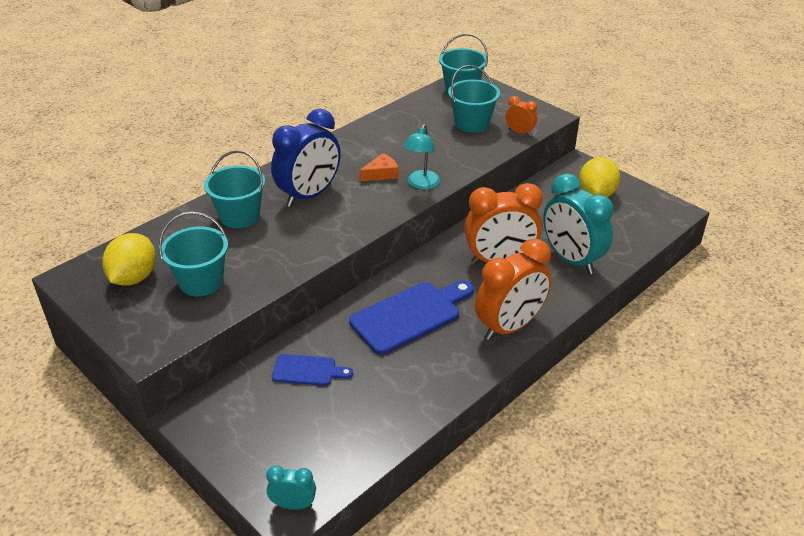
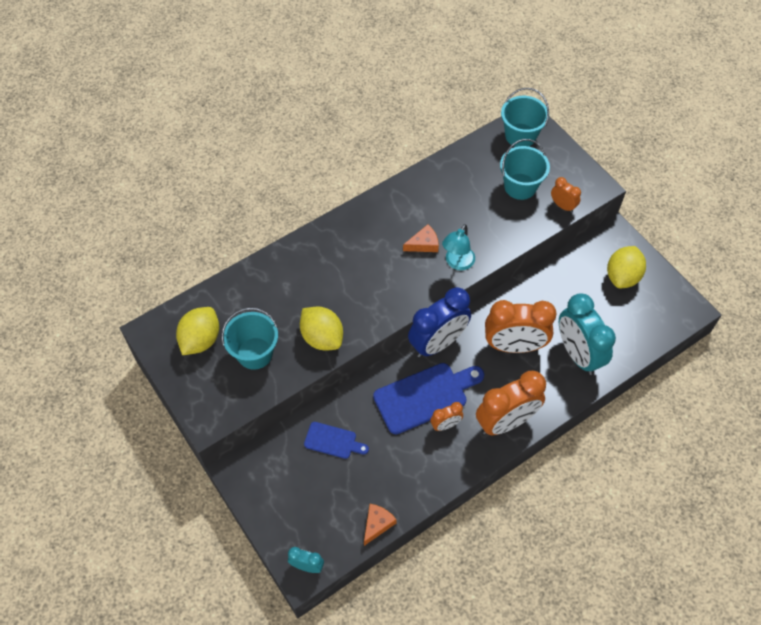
camera: 10 degrees right, 20 degrees up
turquoise bucket [204,150,265,228] -> none
blue clock [271,109,341,207] -> blue clock moved to [408,287,471,358]
none -> yellow lemon [300,306,343,351]
none -> orange cheese [364,504,397,546]
none -> orange clock [430,402,463,431]

